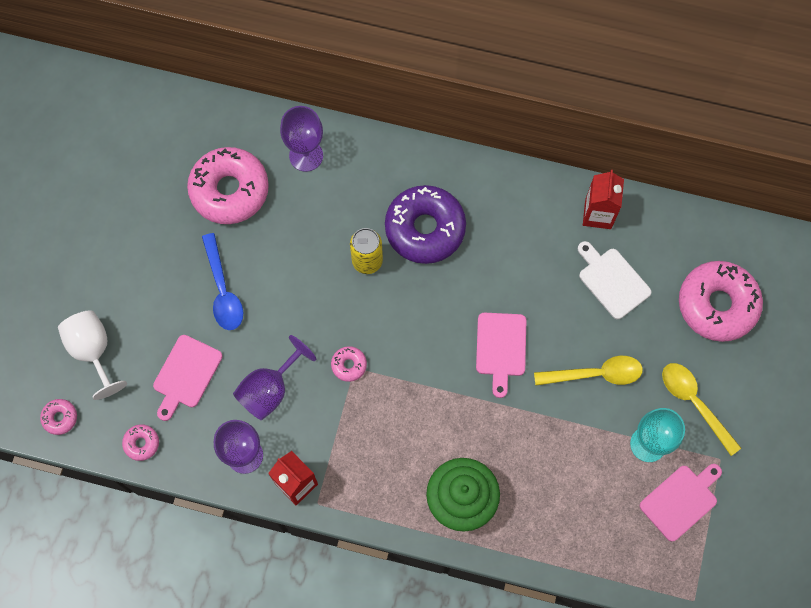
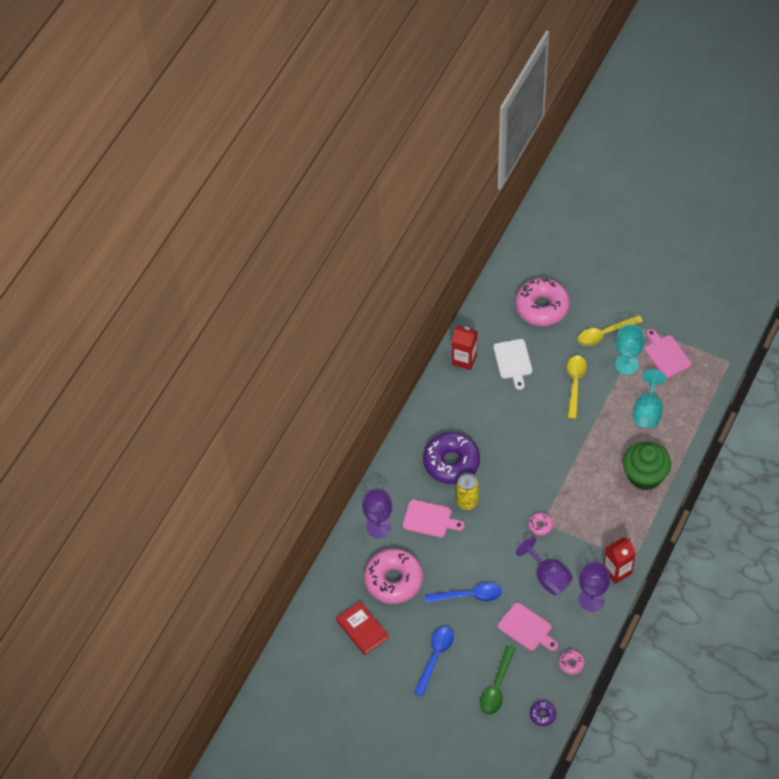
camera: 75 degrees left, 15 degrees down
pink donut [40,399,77,435] -> purple donut [530,701,556,726]
white goblet [58,310,127,400] -> green spoon [480,646,515,715]
pink cutting board [476,313,526,398] -> pink cutting board moved to [402,499,464,538]
white cutting board [577,241,652,319] -> white cutting board turned 75 degrees counterclockwise [493,339,532,390]
none -> red book [336,601,389,655]
none -> blue spoon [414,626,454,697]
none -> turquoise goblet [633,369,666,428]

